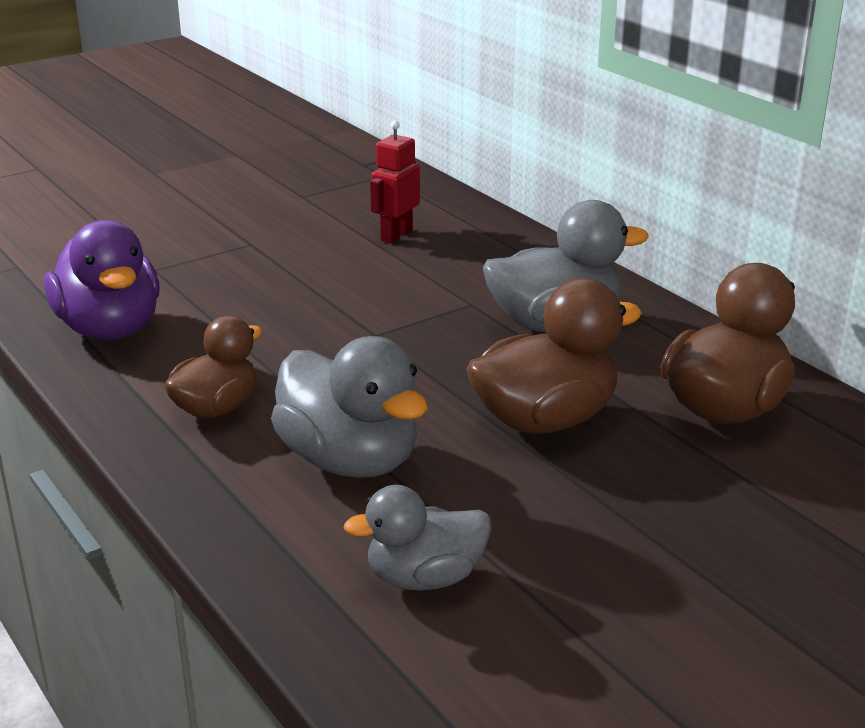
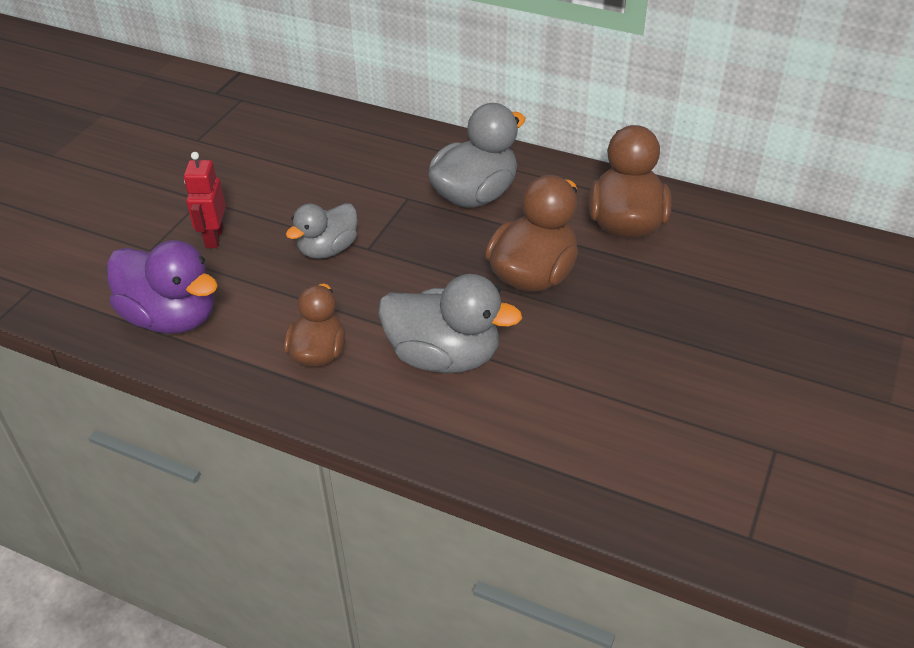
camera: 30 degrees left, 15 degrees up
grey duck [344,485,491,591] -> grey duck moved to [286,203,358,259]
red robot [370,120,420,243] -> red robot moved to [184,152,226,248]

